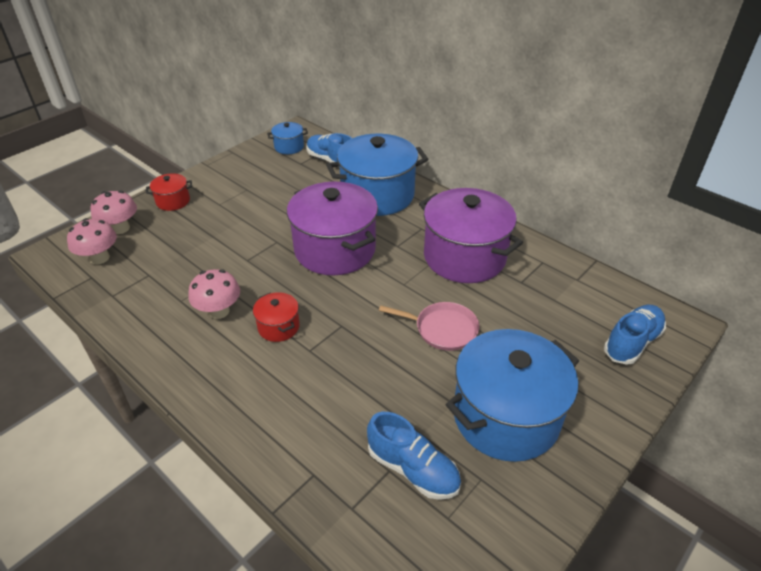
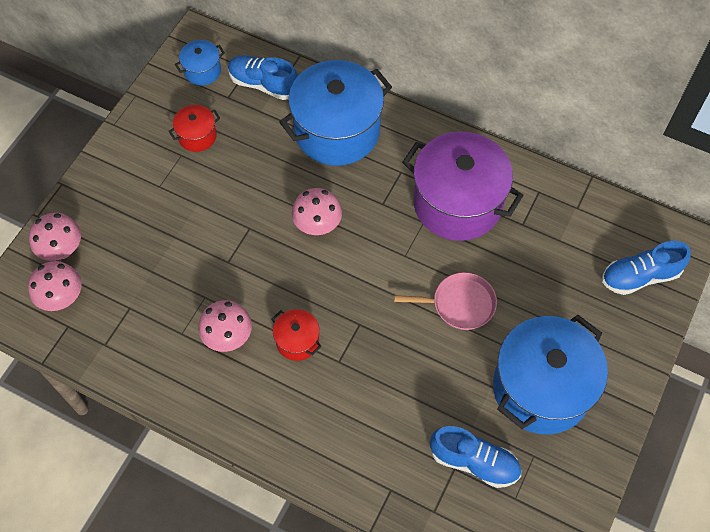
camera: 15 degrees left, 20 degrees up
red pot [146,173,192,211] -> red pot moved to [169,105,220,152]
purple pot [287,182,378,275] -> pink mushroom [292,188,342,235]
blue shoe [604,305,666,365] -> blue shoe turned 135 degrees counterclockwise [602,241,691,295]

